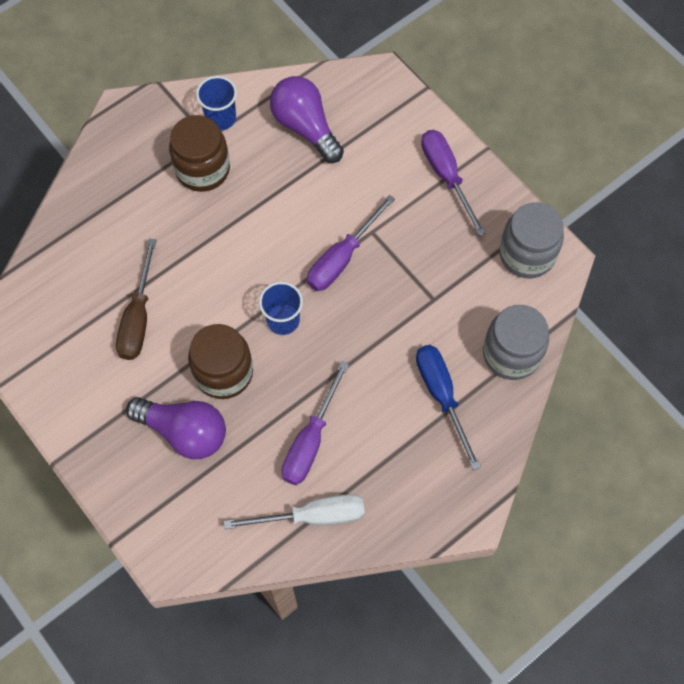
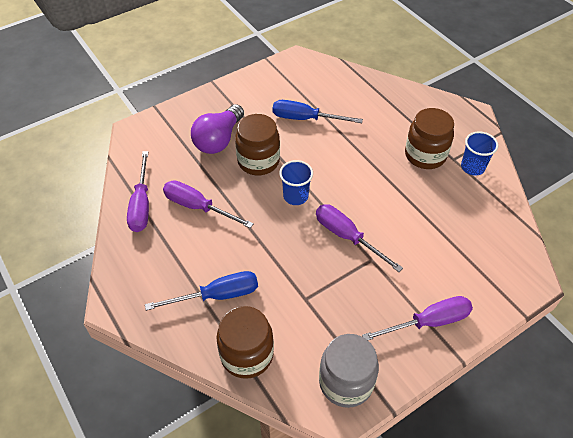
camera: 95 degrees right, 15 degrees down
brown screwdriver [116,239,156,360] -> blue screwdriver [273,100,363,123]
white screwdriver [224,494,365,529] -> purple screwdriver [127,151,149,232]
purple light bulb [270,76,344,163] -> none
grey jar [483,305,549,380] -> brown jar [217,306,274,379]

